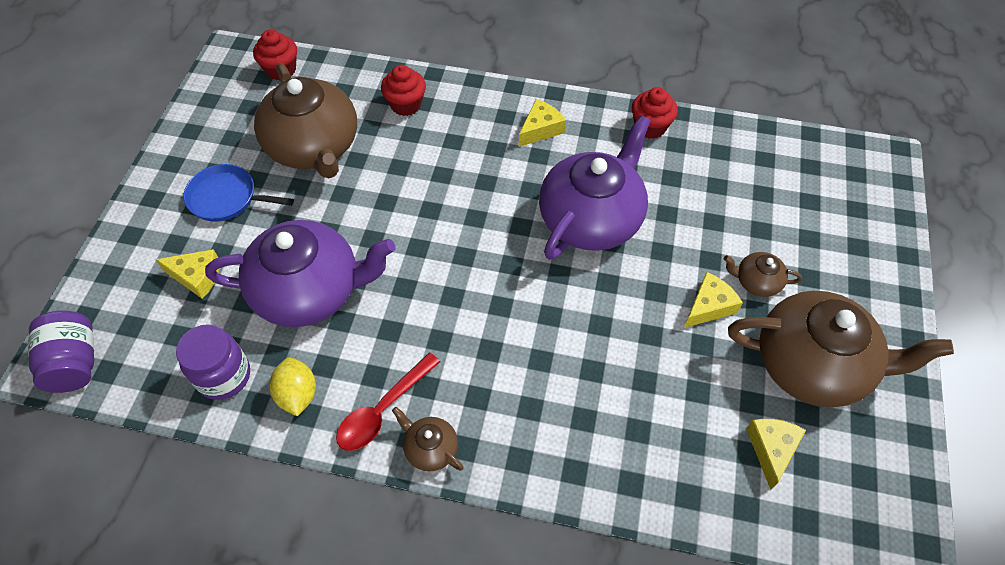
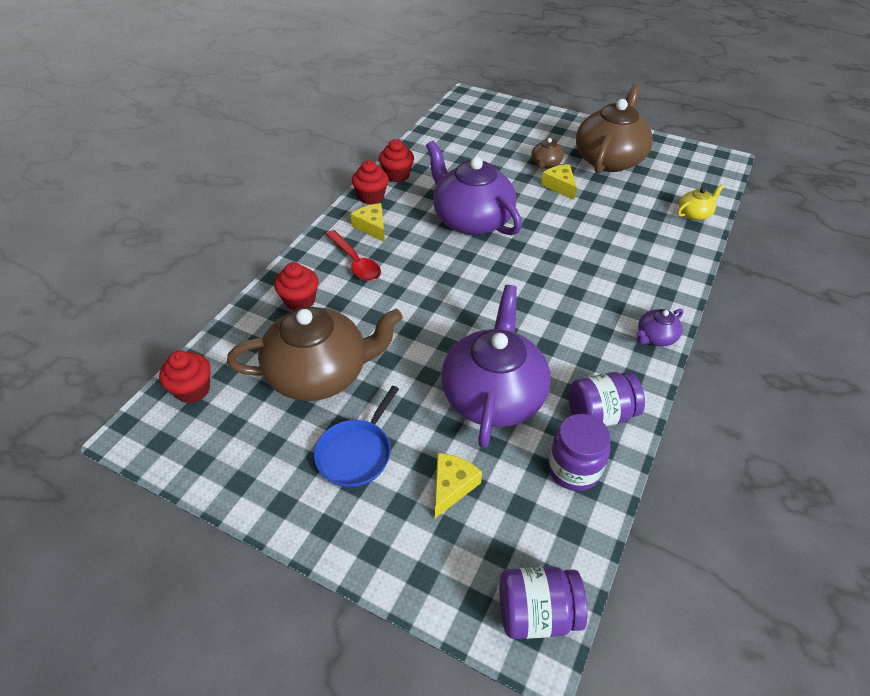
camera: 75 degrees left, 10 degrees down
yellow lemon [269,358,316,416] -> purple jar [568,372,645,427]
red spoon [336,353,440,451] -> red spoon moved to [325,230,381,281]
brown teapot [392,407,464,471] -> purple teapot [637,309,684,346]
yellow cheese [746,419,806,490] -> none
none -> red cupcake [352,160,388,205]
none -> yellow teapot [677,184,724,220]

